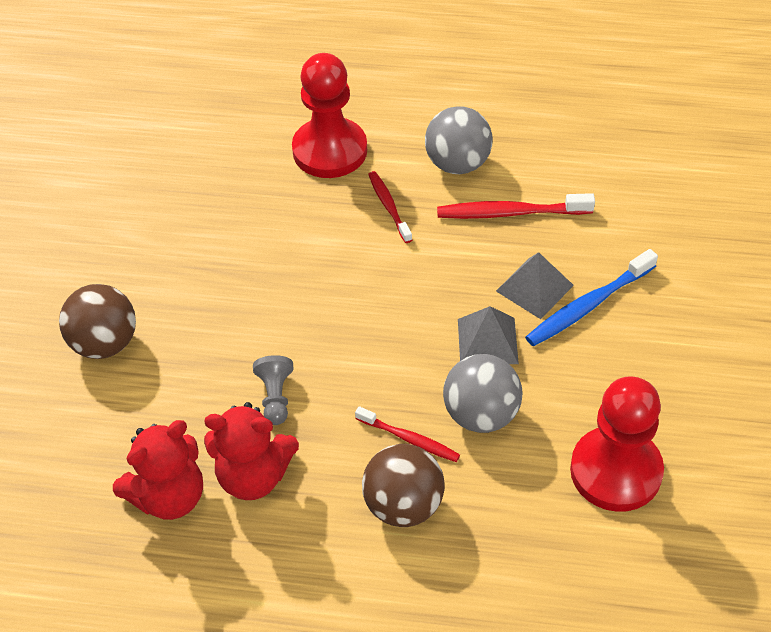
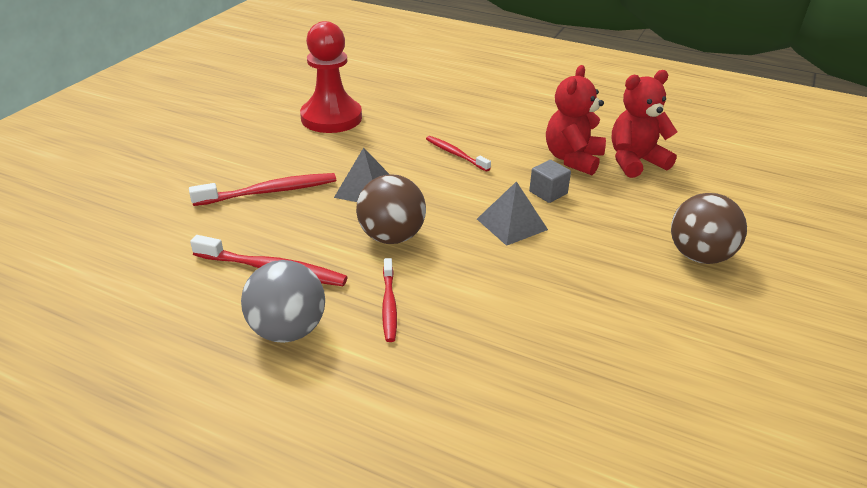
camera: 165 degrees left, 15 degrees down
red teddy bear [204,402,299,500] -> red teddy bear turned 90 degrees counterclockwise [546,65,606,175]
grey pawn [253,355,294,425] -> grey cube [529,160,571,203]
red pawn [292,53,367,178] -> none
brown ball [362,444,445,527] -> brown ball moved to [356,174,426,244]
grey ball [443,354,522,433] -> none
grey pyramid [496,252,574,319] -> grey pyramid moved to [477,181,548,246]
blue toothbrush [525,249,658,346] -> red toothbrush [189,173,336,206]

